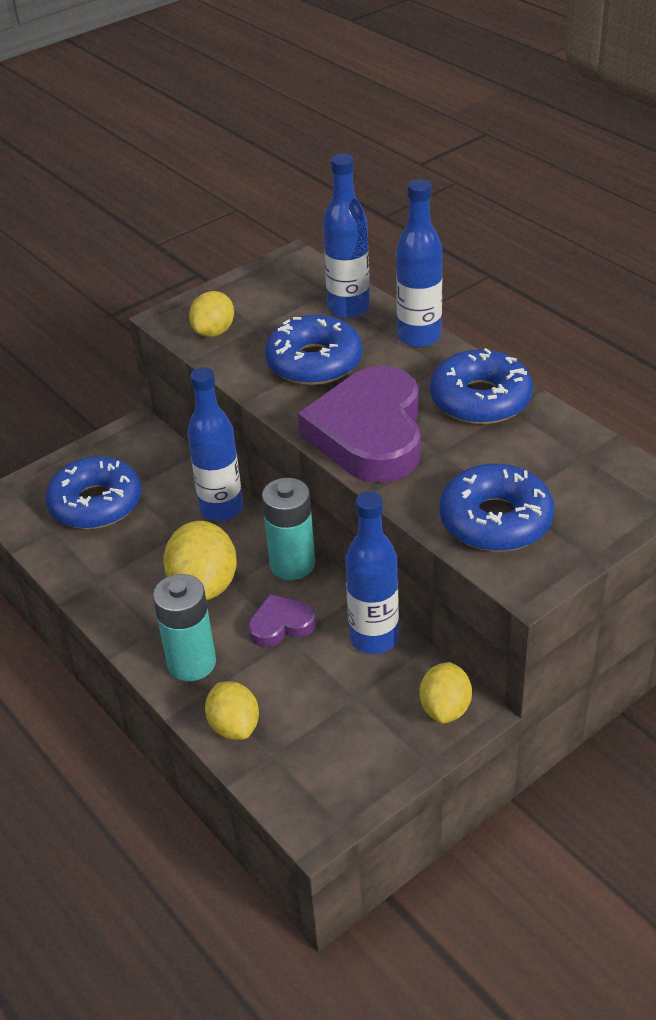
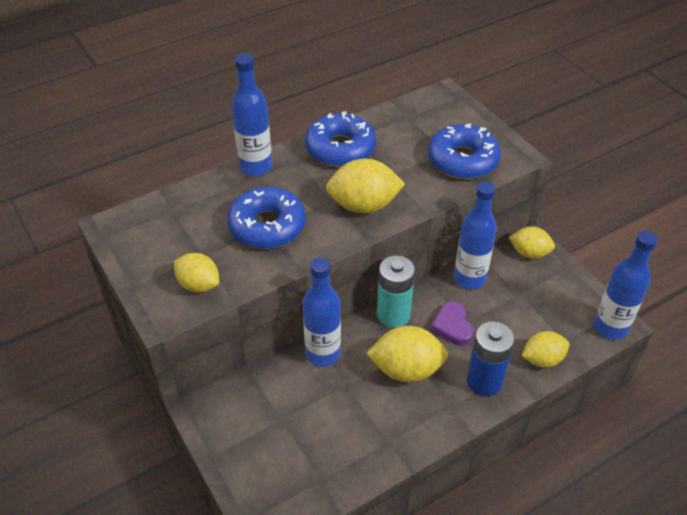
camera: 85 degrees left, 5 degrees up
blue donut [46,456,141,529] -> none
turquoise battery [153,574,216,681] -> blue battery [467,321,514,396]
purple heart [298,366,421,483] -> yellow lemon [326,159,405,213]
blue bottle [323,154,370,318] -> blue bottle moved to [594,231,658,340]

